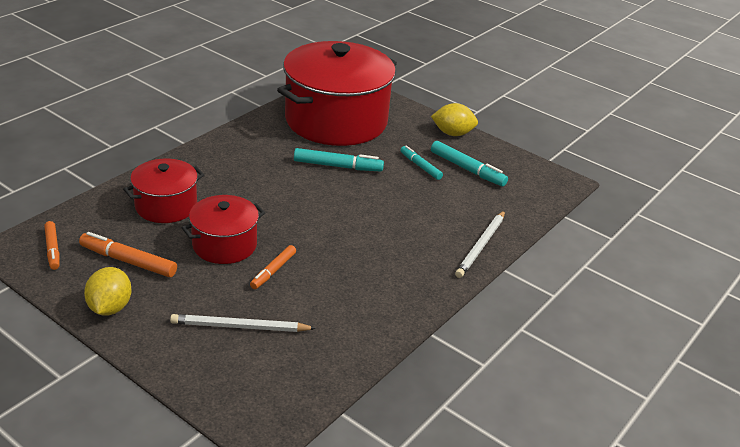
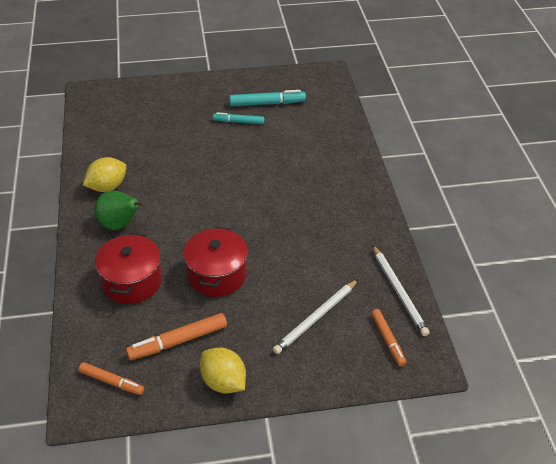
camera: 45 degrees left, 10 degrees up
orange marker [250,245,296,289] -> orange marker moved to [371,309,406,367]
red pot [277,41,397,146] -> none
turquoise marker [294,148,384,172] -> none
yellow lemon [431,103,478,136] -> yellow lemon moved to [83,157,127,192]
white pencil [455,211,505,278] -> white pencil moved to [373,245,429,336]
none -> green pear [94,190,145,230]

